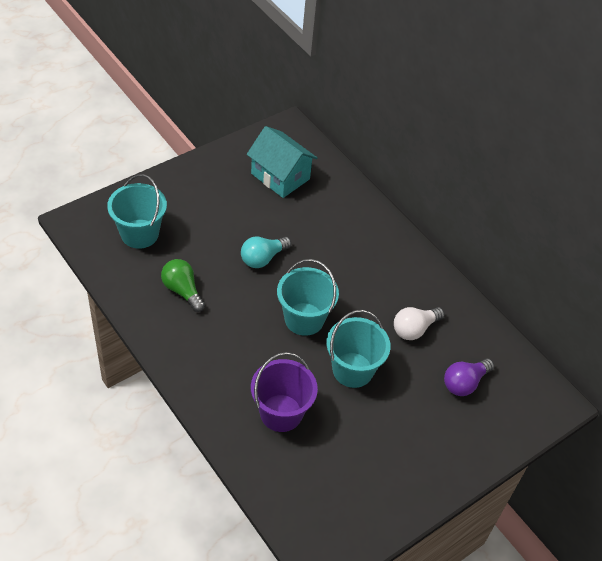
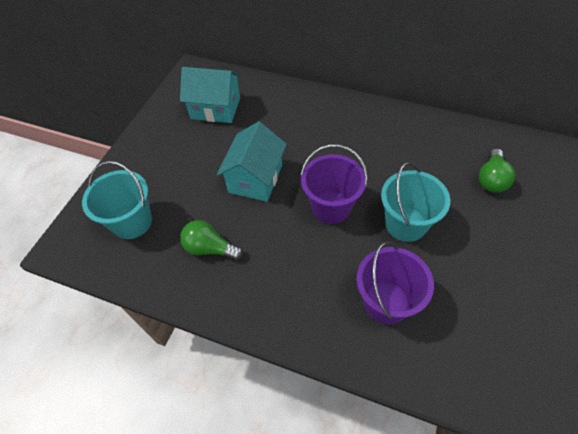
camera: 25 degrees left, 5 degrees up
turquoise light bulb [241,237,291,268] -> turquoise house [217,121,287,202]
turquoise bucket [277,259,339,336] -> purple bucket [301,144,368,224]
white light bulb [394,307,444,340] -> none
purple light bulb [444,358,494,396] -> green light bulb [479,149,515,193]

